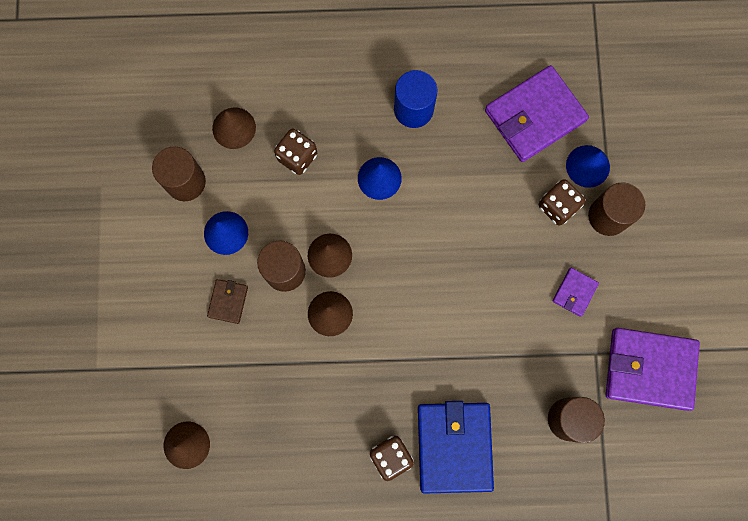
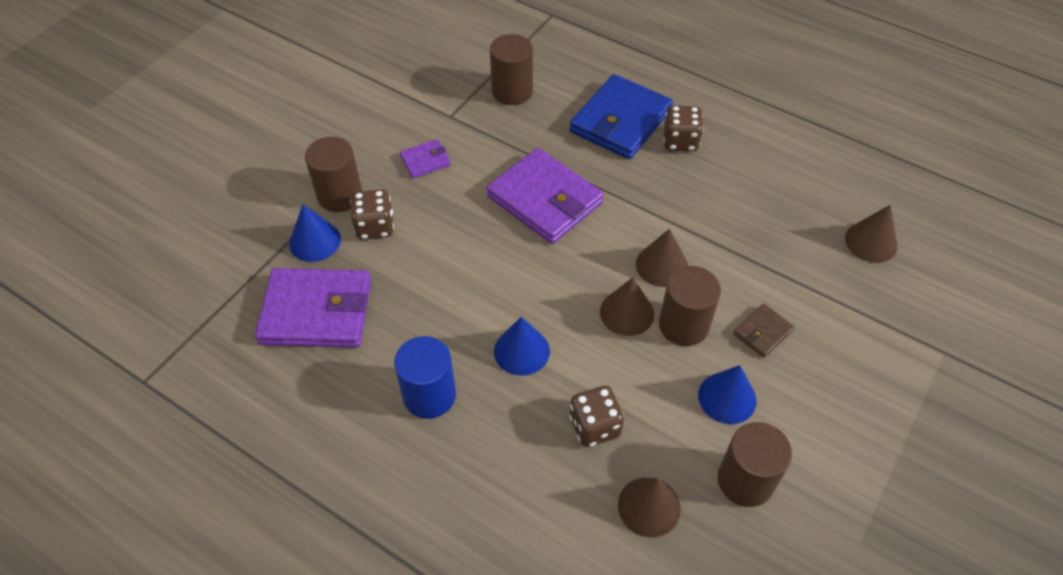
camera: 145 degrees left, 25 degrees down
purple wallet [606,328,700,411] -> purple wallet moved to [487,148,604,244]

